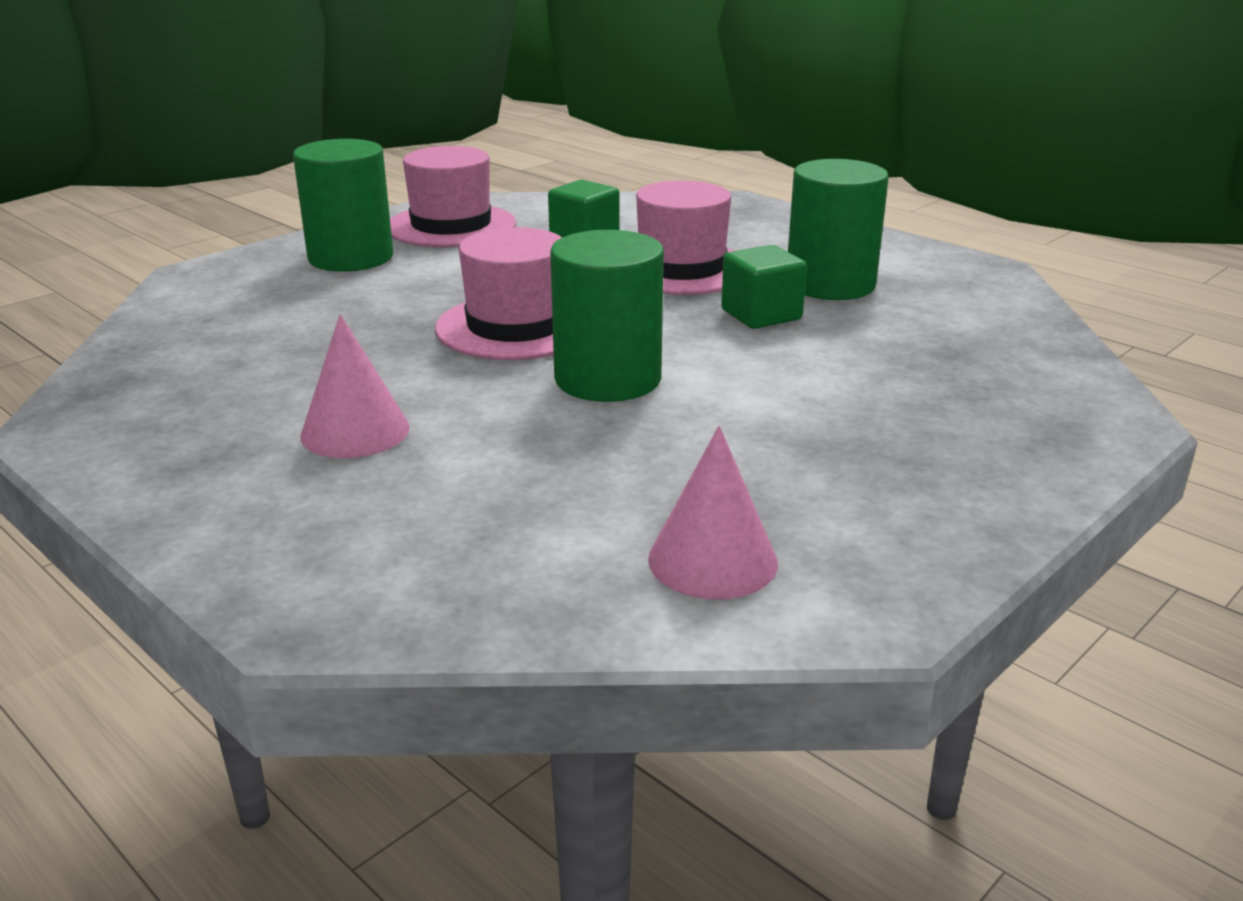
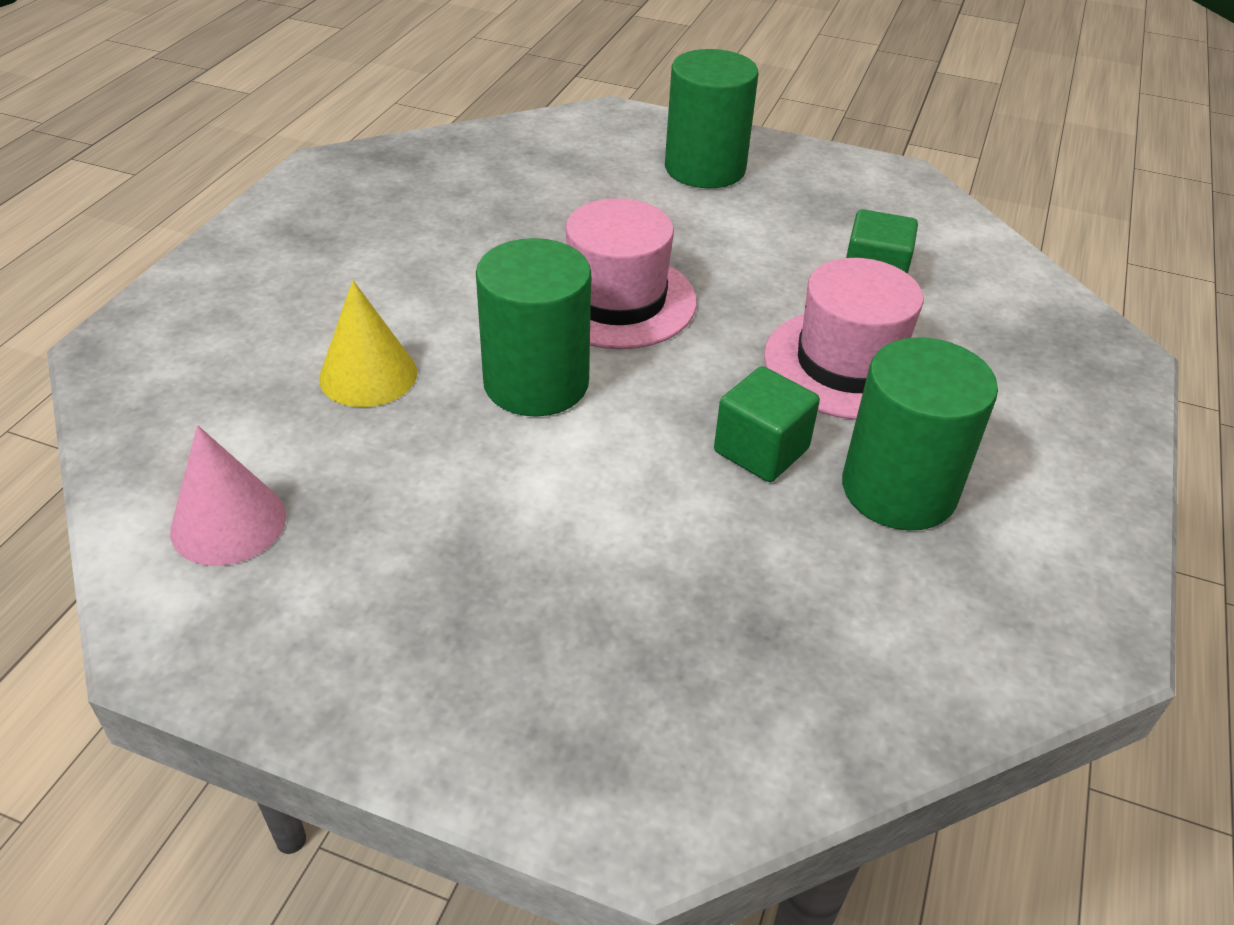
camera: 65 degrees right, 15 degrees up
pink cone [300,314,410,458] -> none
pink hat [390,146,516,247] -> none
none -> yellow cone [319,280,417,407]

